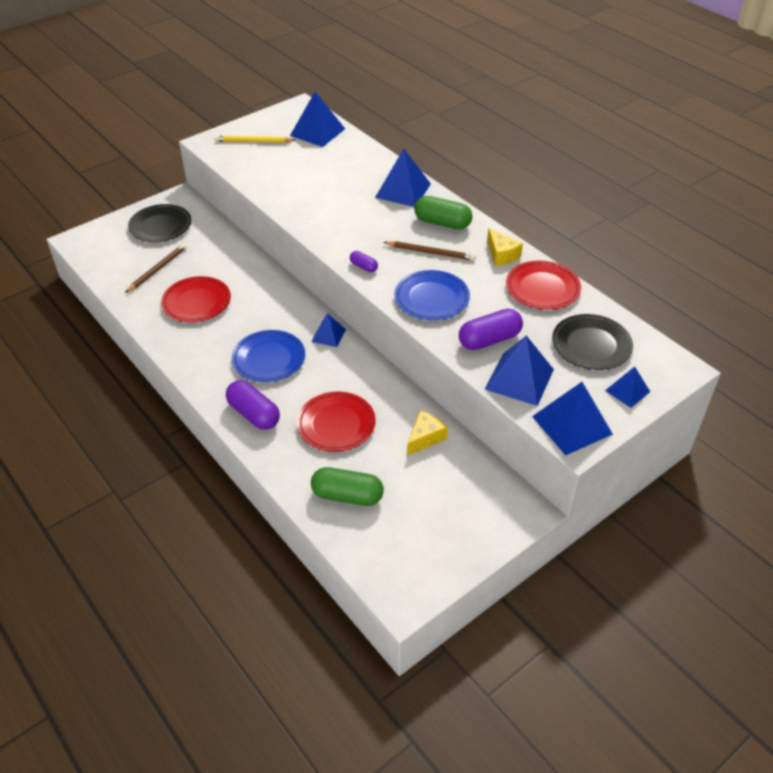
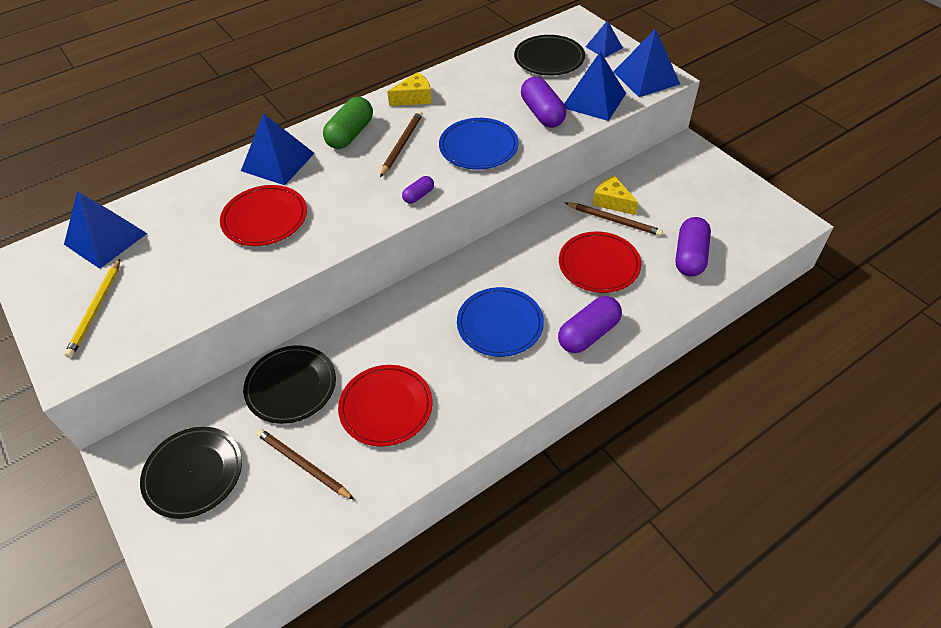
camera: 85 degrees left, 5 degrees up
blue pyramid [311,313,346,347] -> none
green capsule [311,467,384,506] -> purple capsule [676,217,711,277]
red plate [506,260,581,310] -> red plate moved to [220,185,307,246]
none -> black plate [243,345,336,424]
none -> brown pencil [565,202,663,236]

